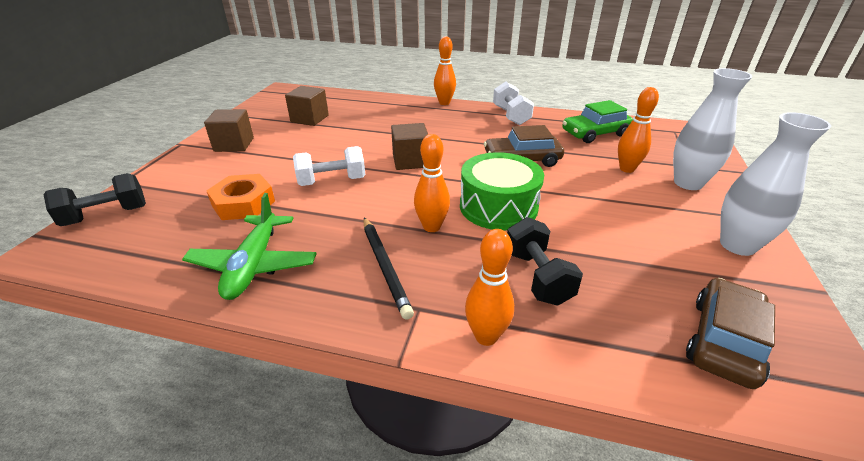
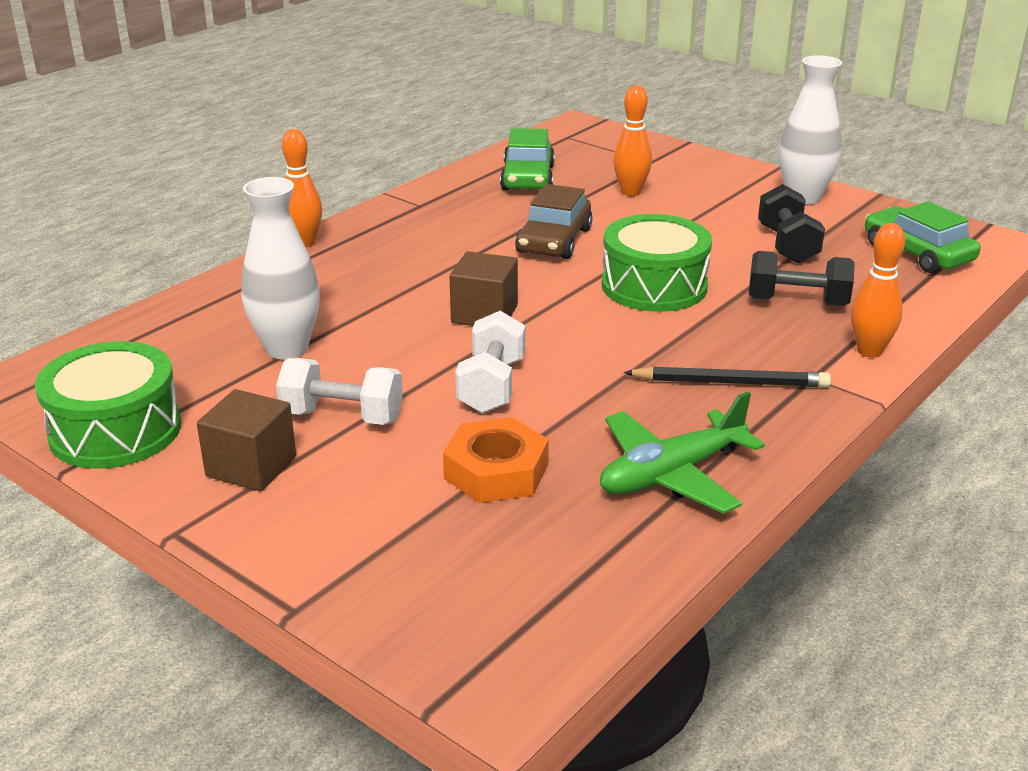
camera: 65 degrees left, 5 degrees down
black dumbbell [43,173,146,226] -> black dumbbell moved to [758,184,825,264]
green plane [182,193,317,300] -> green plane turned 120 degrees clockwise [600,392,765,514]
brown cube [285,86,329,126] -> none
orange bowling pin [414,134,450,232] -> none
white dumbbell [493,82,534,125] -> white dumbbell moved to [276,358,403,425]
white vase [673,68,752,190] -> white vase moved to [241,177,320,359]
brown car [686,278,775,389] -> green car [865,201,980,273]
none -> green drum [35,341,181,469]

